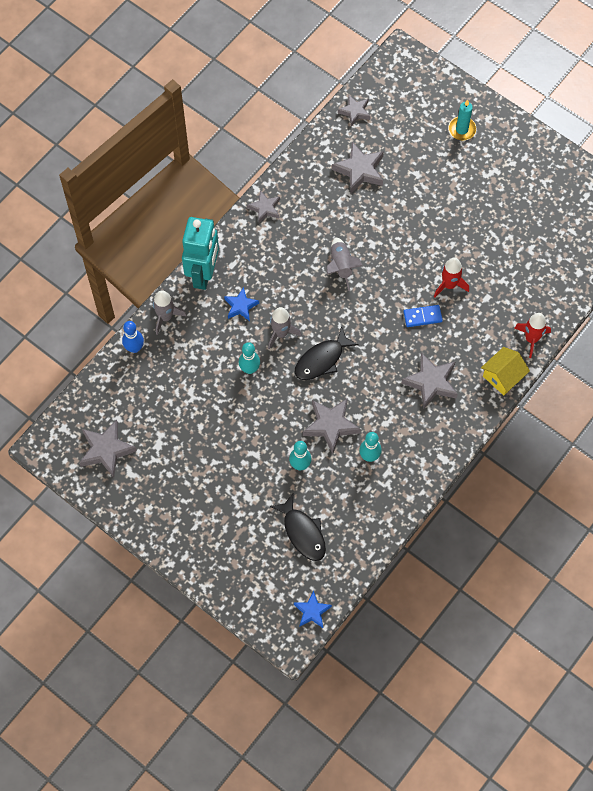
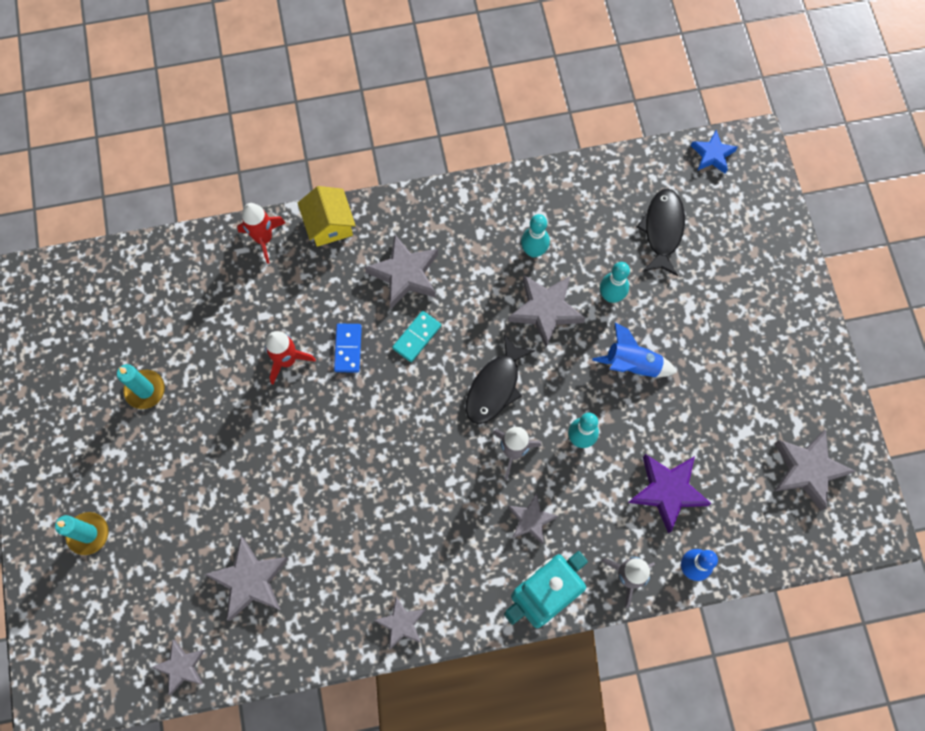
camera: 140 degrees left, 5 degrees up
blue star [224,287,259,321] -> grey star [508,493,558,545]
black fish [295,326,359,380] -> black fish turned 120 degrees clockwise [466,334,535,424]
grey rocket [326,237,363,291] -> none
blue domino [403,305,443,327] -> blue domino turned 60 degrees clockwise [334,324,362,373]
yellow house [481,347,530,395] -> yellow house turned 75 degrees clockwise [298,186,356,247]
none -> turquoise candle [117,364,165,409]
none -> turquoise domino [392,311,441,362]
none -> blue rocket [592,323,677,377]
none -> purple star [628,454,712,534]

